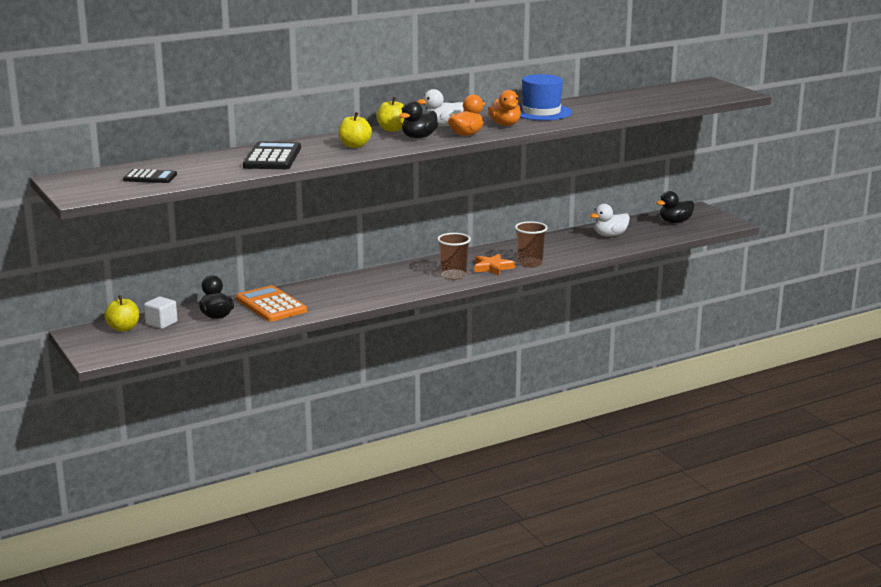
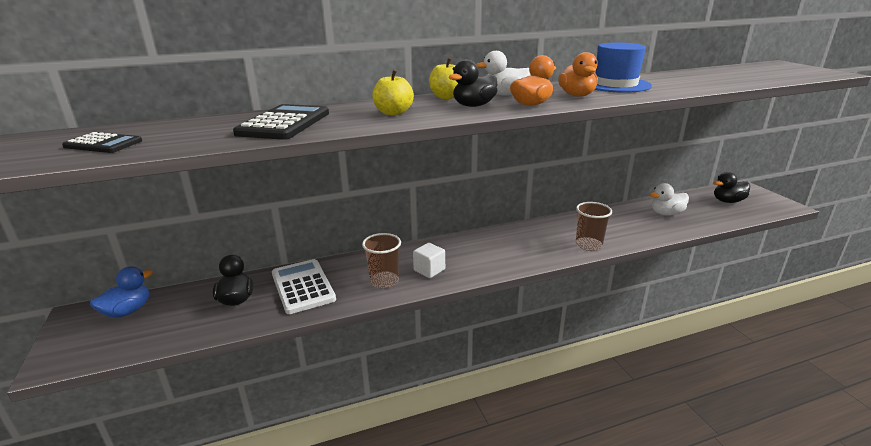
camera: 10 degrees right, 5 degrees up
yellow apple [104,295,139,332] -> blue duck [90,266,153,318]
white cube [144,296,178,329] -> white cube moved to [413,243,445,278]
orange calculator [236,285,307,322] -> white calculator [272,259,336,314]
brown cup [437,233,471,280] -> brown cup moved to [362,233,401,288]
orange star [474,254,515,276] -> none

